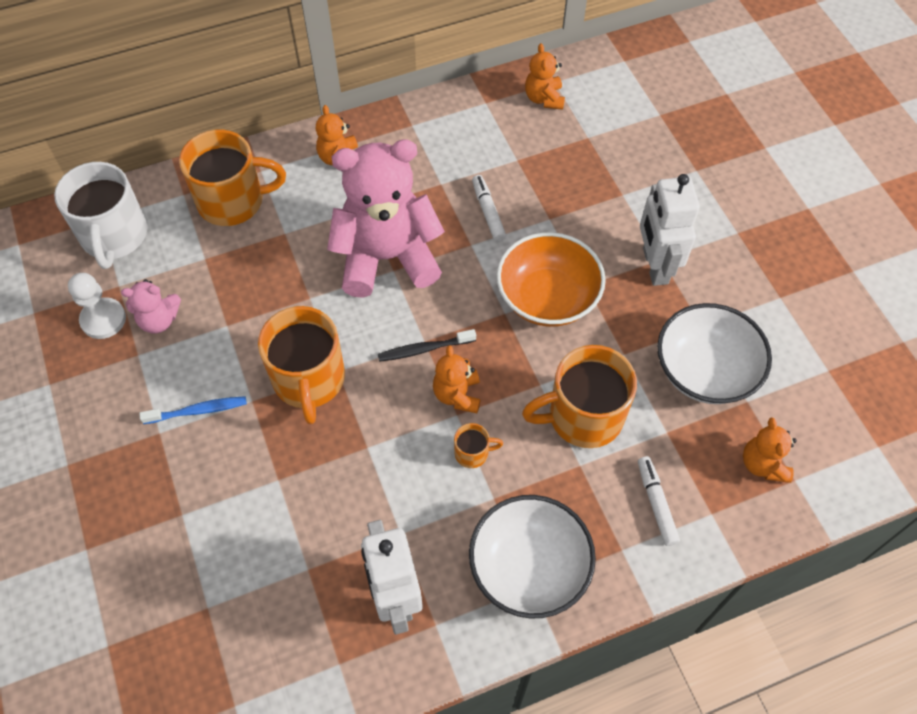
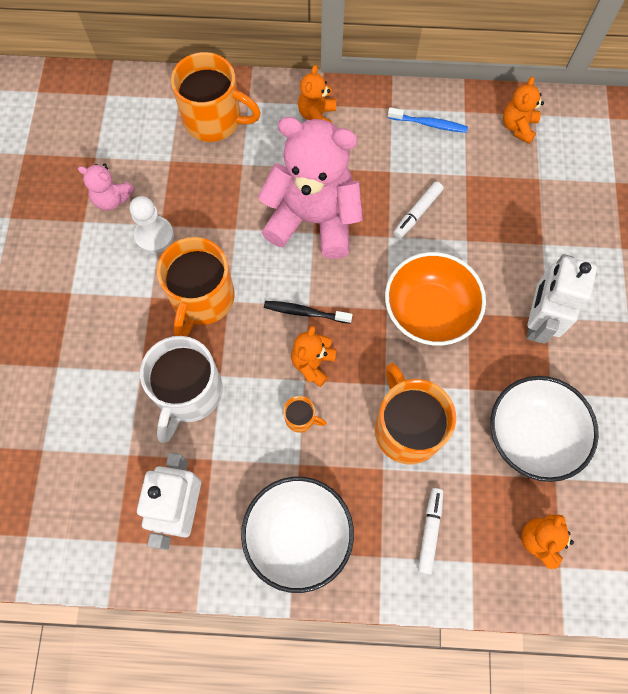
camera: 25 degrees right, 10 degrees up
white mug [54,162,147,269] -> white mug moved to [140,336,223,443]
white pawn [68,273,126,339] -> white pawn moved to [130,196,174,253]
blue toothbrush [139,396,247,424] -> blue toothbrush moved to [388,107,468,133]
white marker [472,175,506,242] -> white marker turned 150 degrees counterclockwise [393,181,444,238]
orange mug [522,345,637,448] -> orange mug turned 60 degrees clockwise [375,363,456,464]

